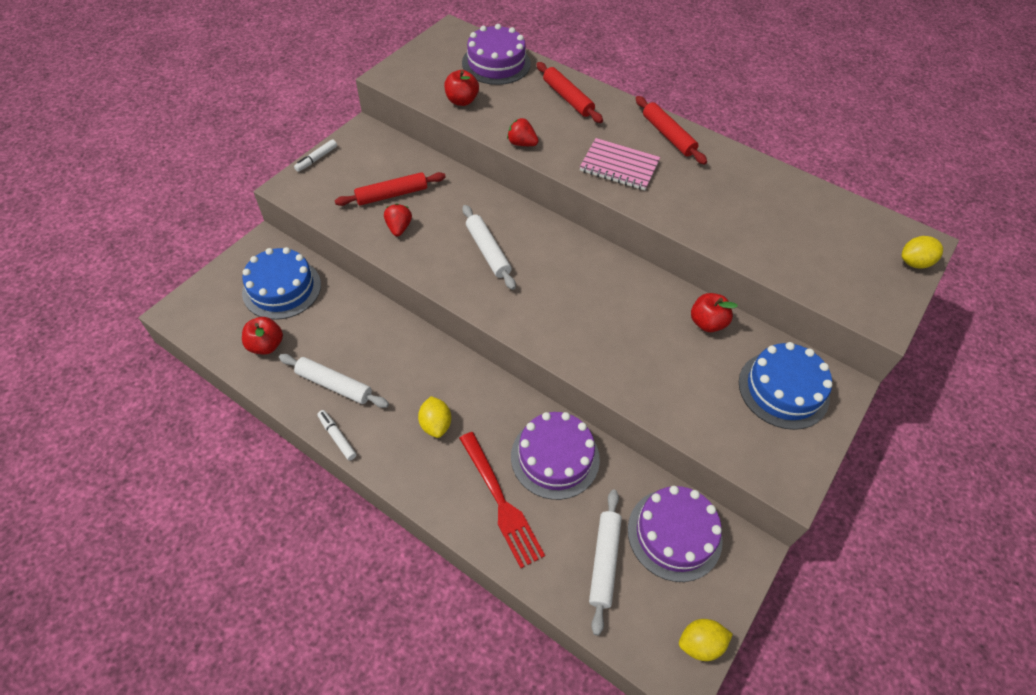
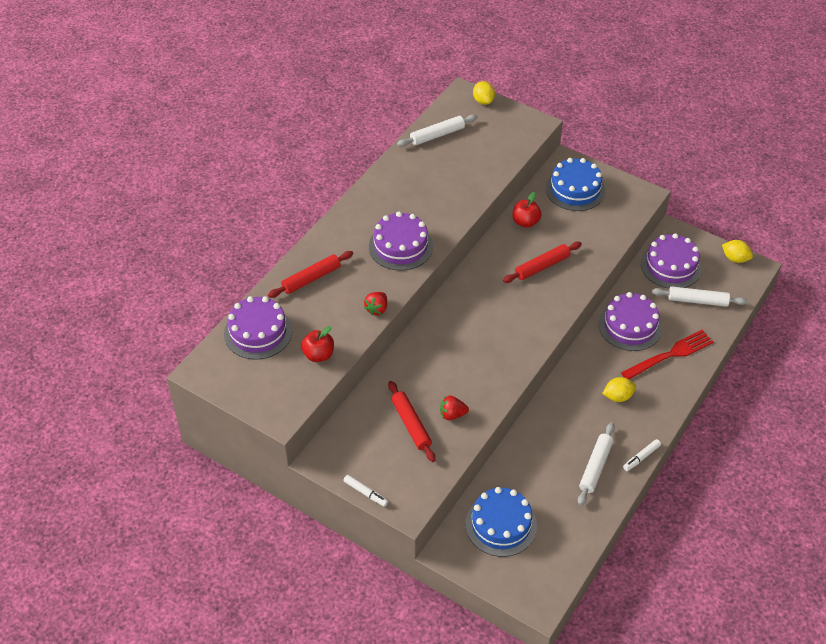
camera: 90 degrees left, 5 degrees down
red apple [242,317,283,355] -> none
white rolling pin [462,205,516,290] -> white rolling pin moved to [397,114,477,147]
pink notebook [580,138,660,190] -> purple cake [369,212,433,271]
red rolling pin [635,96,707,165] -> red rolling pin moved to [503,242,582,283]
yellow lemon [679,619,733,661] -> yellow lemon turned 45 degrees counterclockwise [722,240,753,263]

